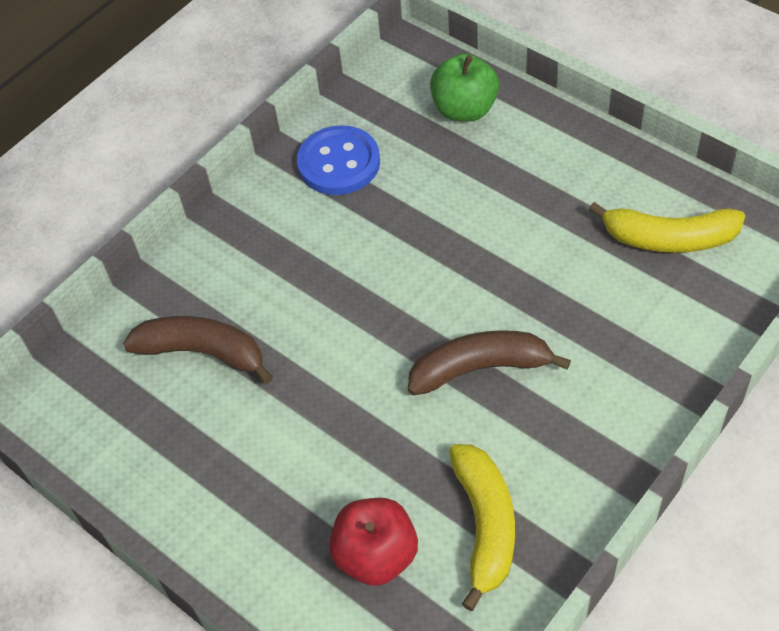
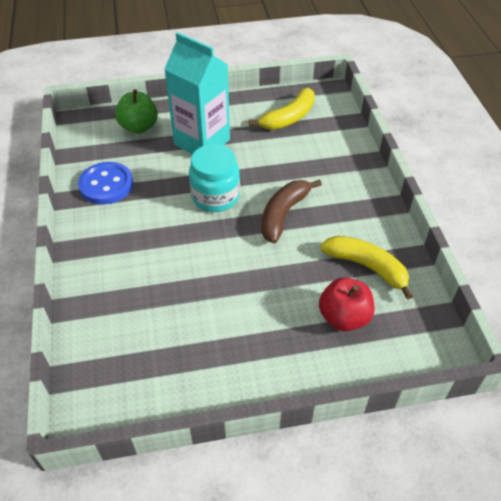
camera: 55 degrees left, 5 degrees down
brown banana [123,316,273,384] -> none
none -> turquoise carton [164,32,230,154]
none -> turquoise jar [189,144,240,212]

